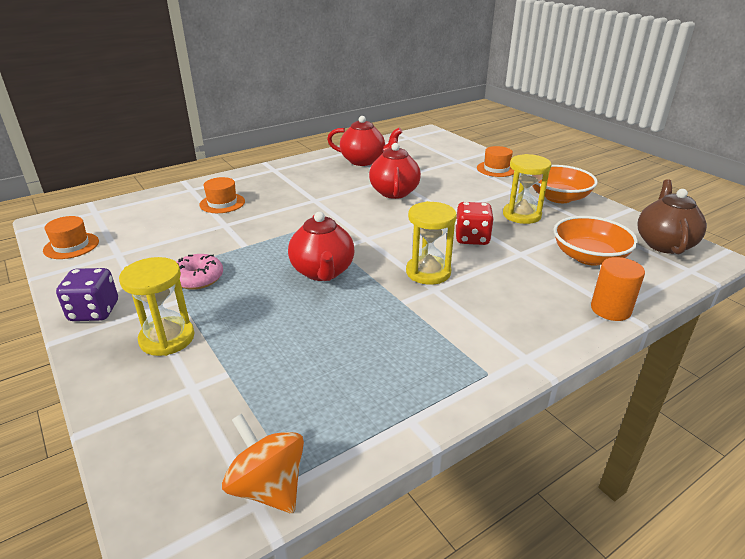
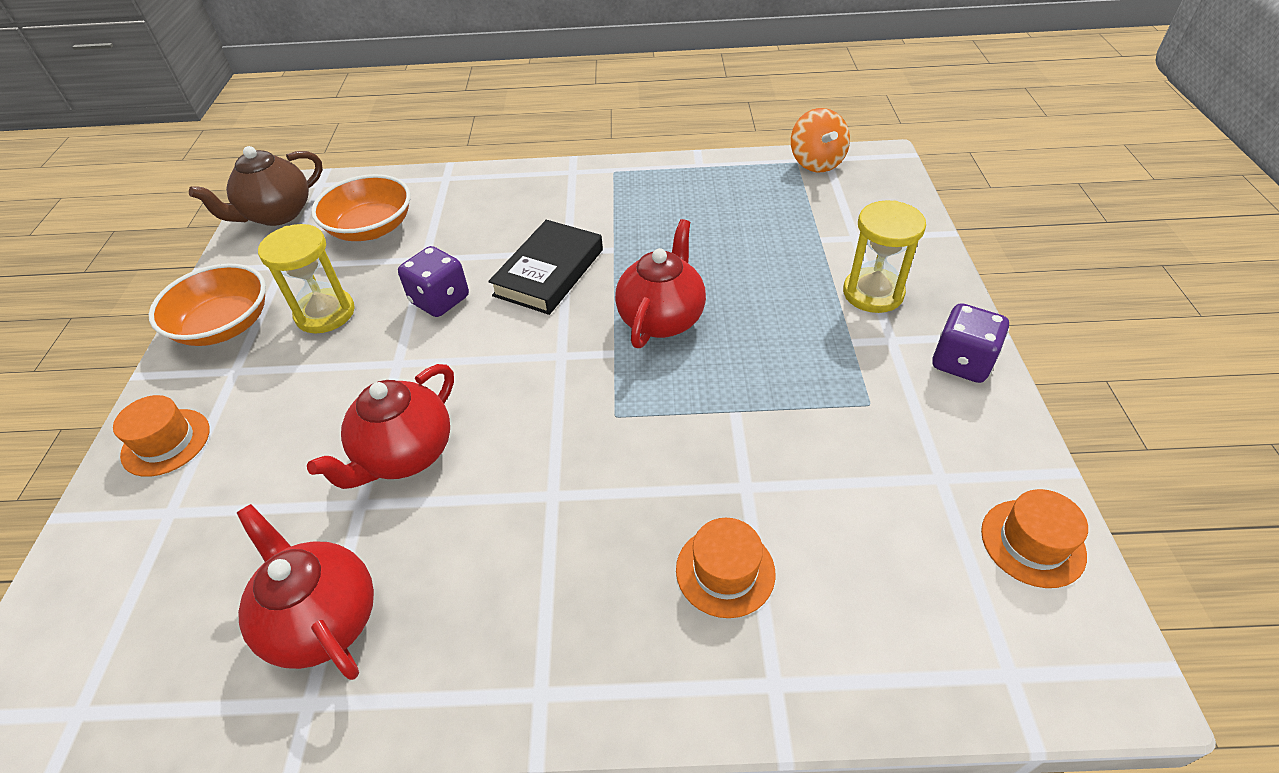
camera: 145 degrees left, 15 degrees up
pink donut [176,254,223,290] -> none
yellow hourglass [406,201,457,285] -> black book [488,220,603,315]
red dice [456,202,494,245] -> purple dice [398,246,469,317]
orange cylinder [591,257,645,321] -> none

